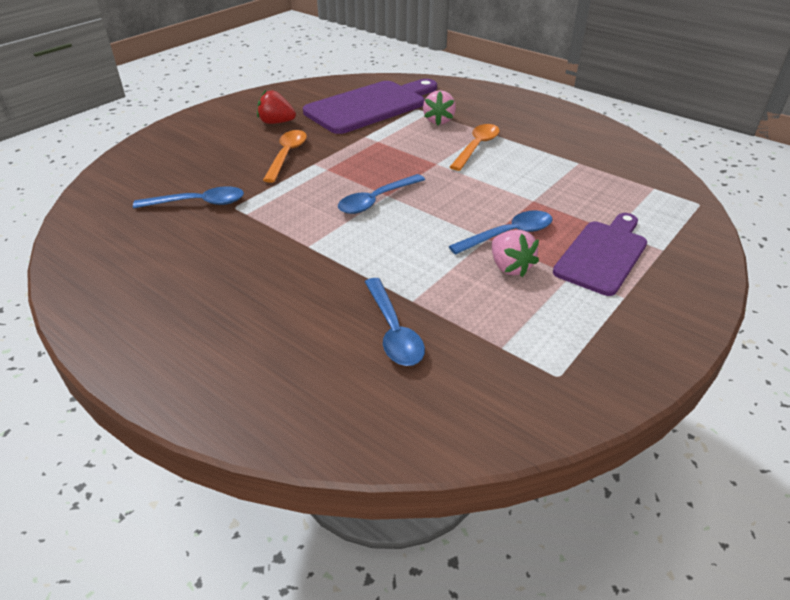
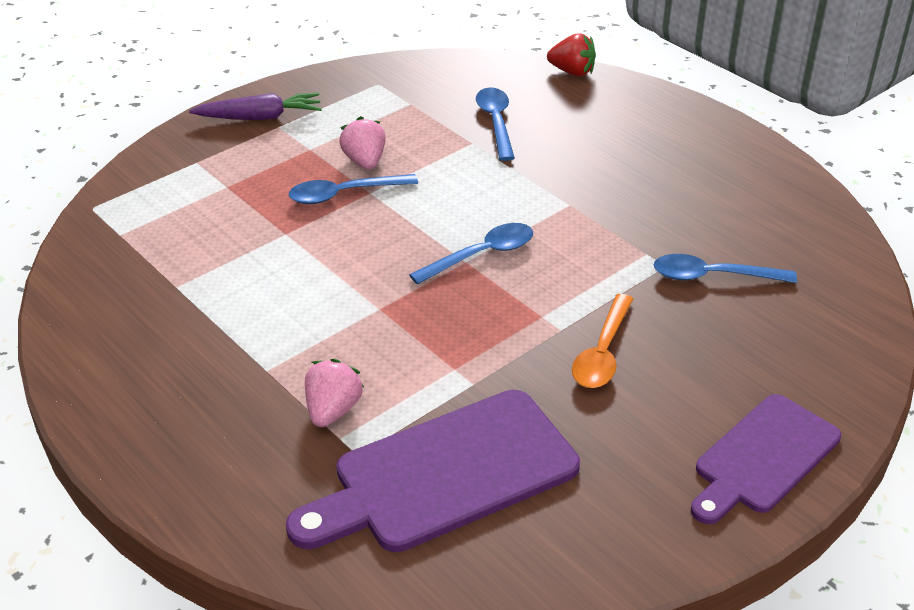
camera: 170 degrees left, 0 degrees up
red strawberry [257,90,296,124] -> red strawberry moved to [547,33,596,76]
orange spoon [450,124,500,171] -> none
purple cutting board [553,213,647,296] -> purple cutting board moved to [691,394,841,524]
none -> purple carrot [189,92,322,120]

